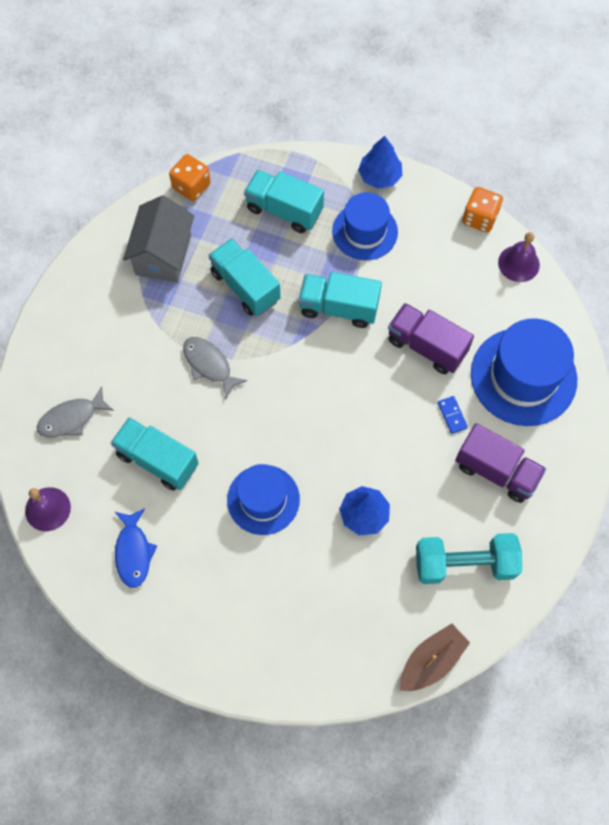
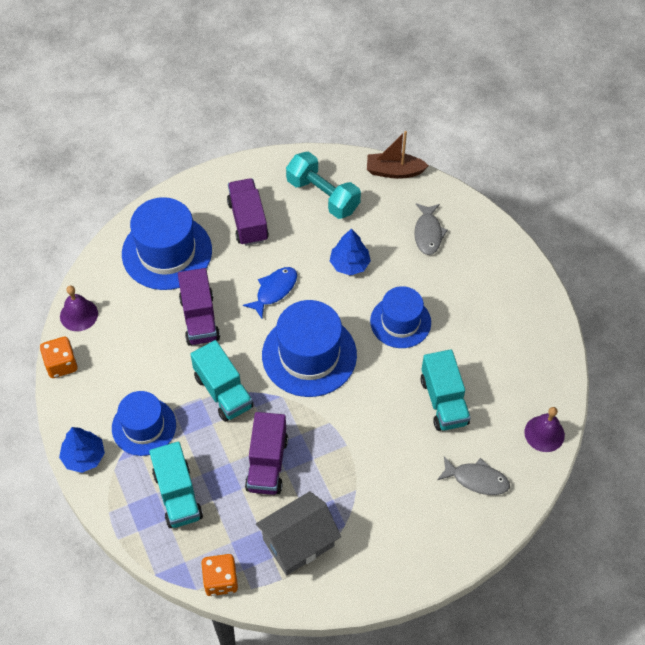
camera: 135 degrees left, 10 degrees down
blue fish [115,508,157,588] -> blue fish moved to [243,267,297,318]
grey fish [183,337,247,398] -> grey fish moved to [414,203,448,255]
turquoise truck [208,238,281,316] -> purple truck [245,412,288,495]
blue domino [438,396,468,434] -> none
none -> blue hat [262,300,357,397]

